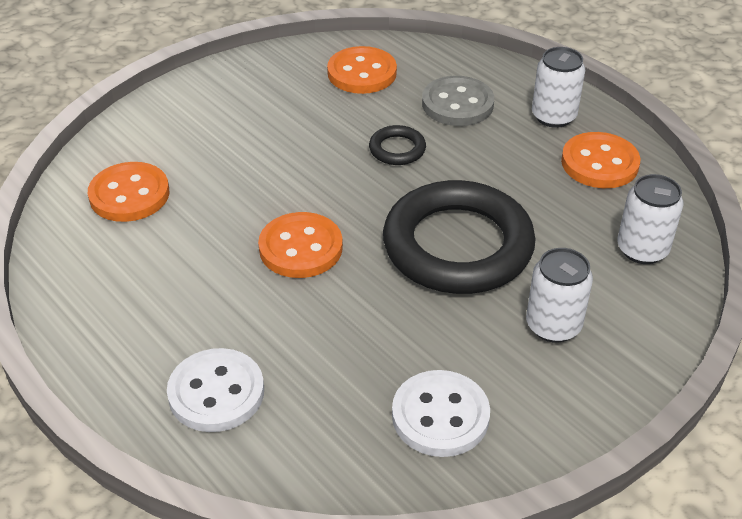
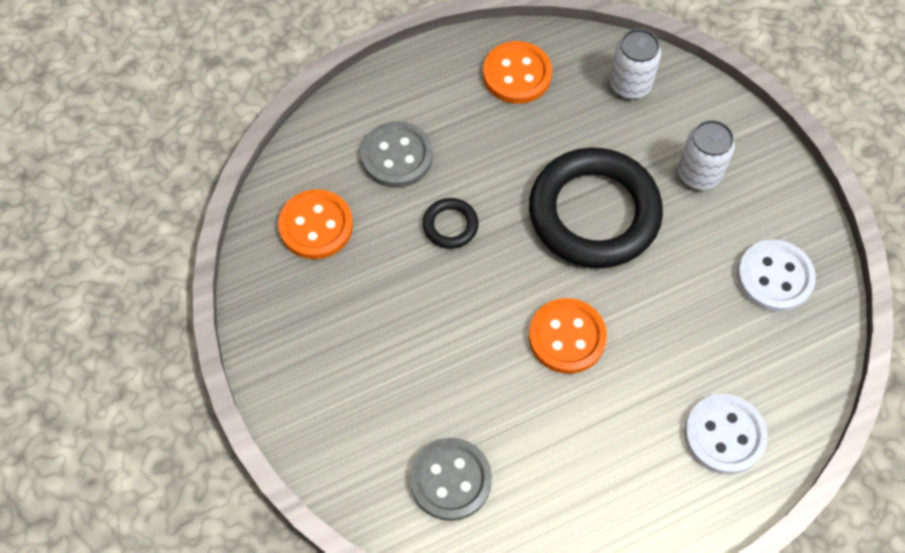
camera: 75 degrees left, 20 degrees up
orange button [88,162,170,222] -> grey button [410,438,492,521]
white can [532,47,585,128] -> none

